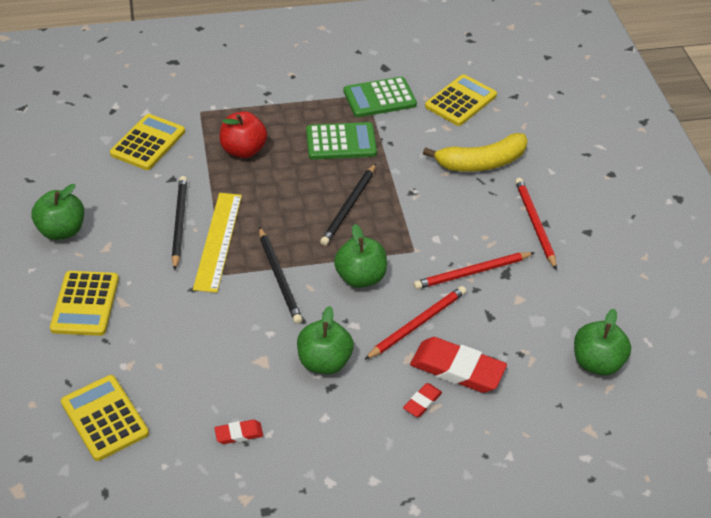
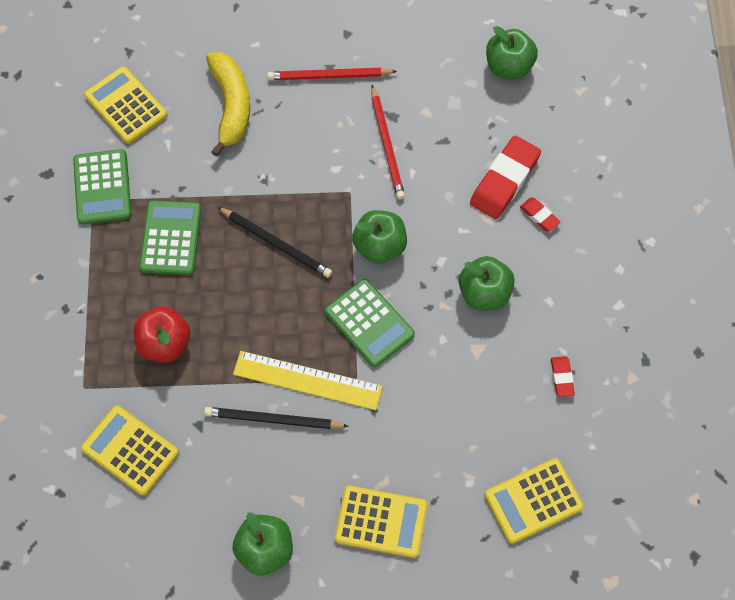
camera: 80 degrees left, 20 degrees up
black pencil [259,227,302,324] -> green calculator [325,279,415,367]
red pencil [364,286,466,360] -> none

